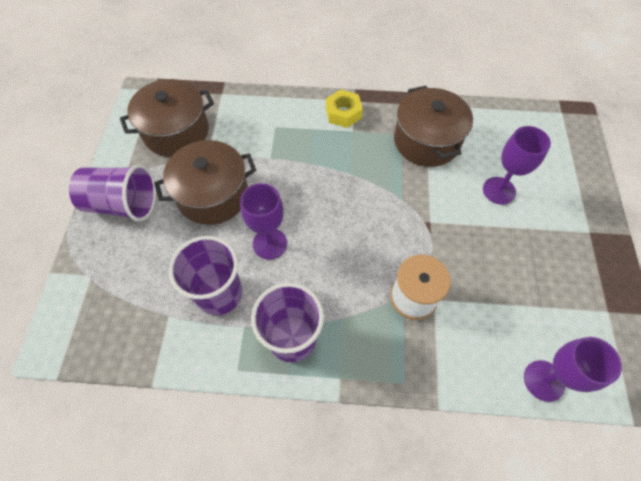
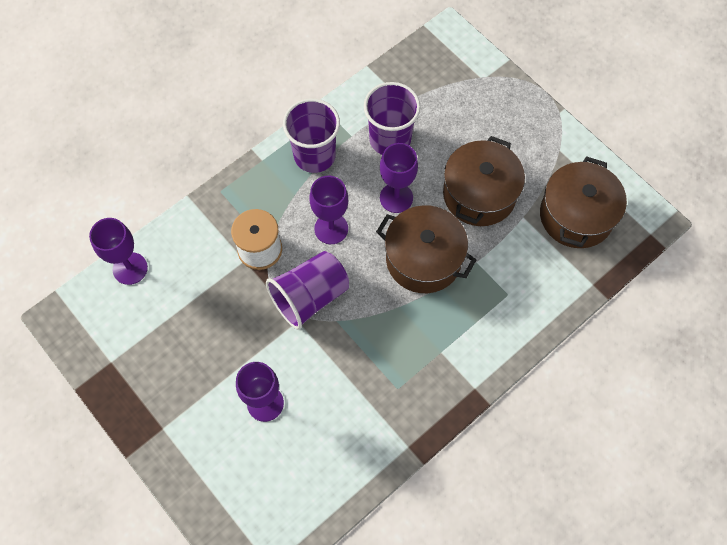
camera: 135 degrees right, 5 degrees up
purple cup [69,164,156,222] -> purple cup moved to [266,251,349,329]
yellow nut [326,89,363,128] -> none
brown pot [394,86,473,167] -> brown pot moved to [376,205,476,293]
none -> purple goblet [310,176,348,244]

